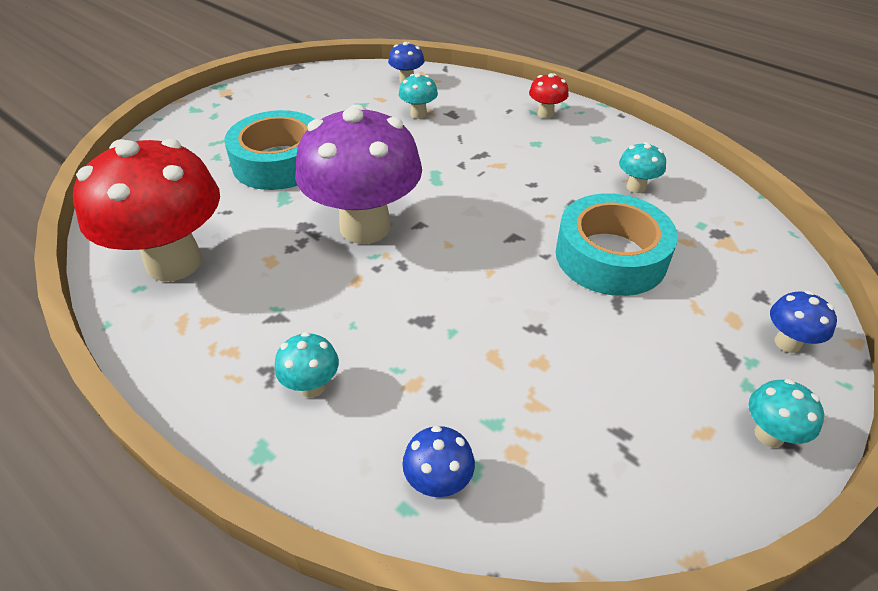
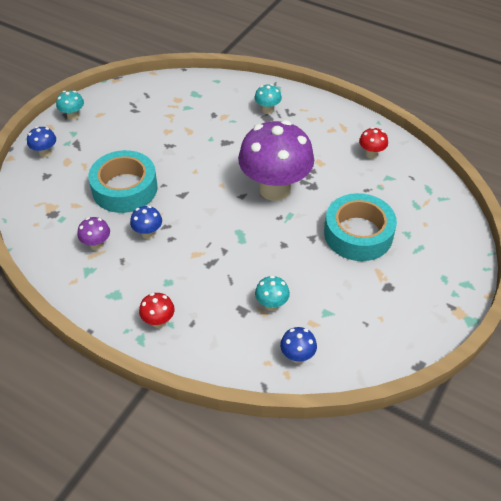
camera: 170 degrees right, 5 degrees up
red mushroom [73,139,220,282] -> red mushroom [359,127,388,159], size x0.41
blue mushroom [402,426,475,497] -> blue mushroom moved to [130,206,162,239]
turquoise mushroom [619,142,666,193] -> purple mushroom [77,217,110,250]

